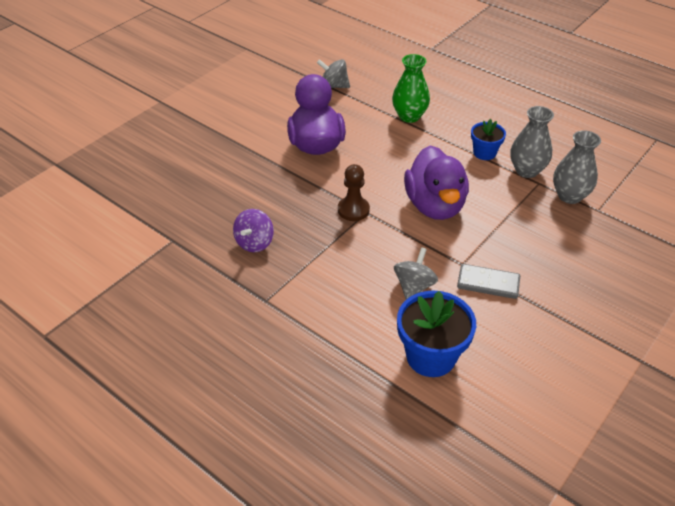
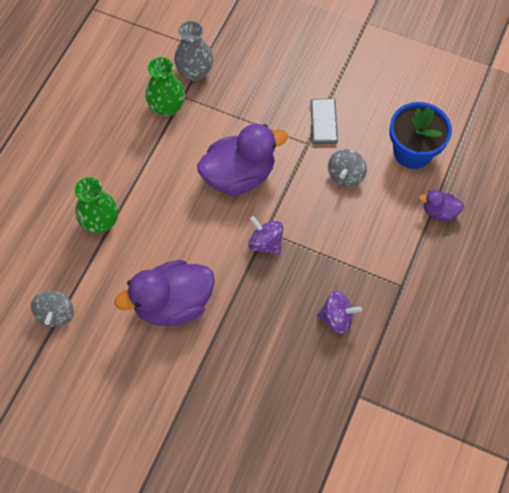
camera: 105 degrees left, 20 degrees up
brown pawn [338,164,370,221] -> purple spinning top [248,216,283,255]
grey spinning top [394,247,438,300] -> grey spinning top turned 75 degrees counterclockwise [328,149,367,187]
blue flower pot [471,119,506,160] -> none
grey vase [510,106,554,178] -> green vase [145,57,185,117]
none -> purple duck [419,190,464,221]

